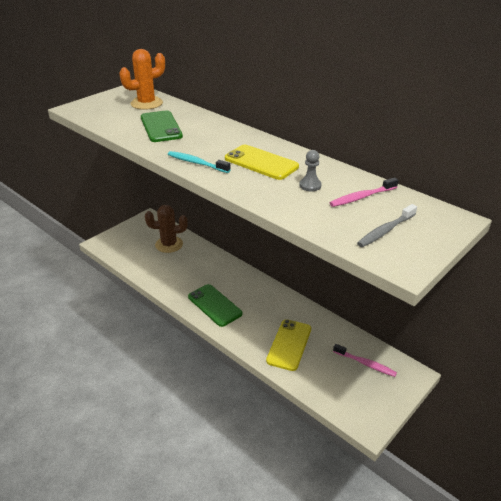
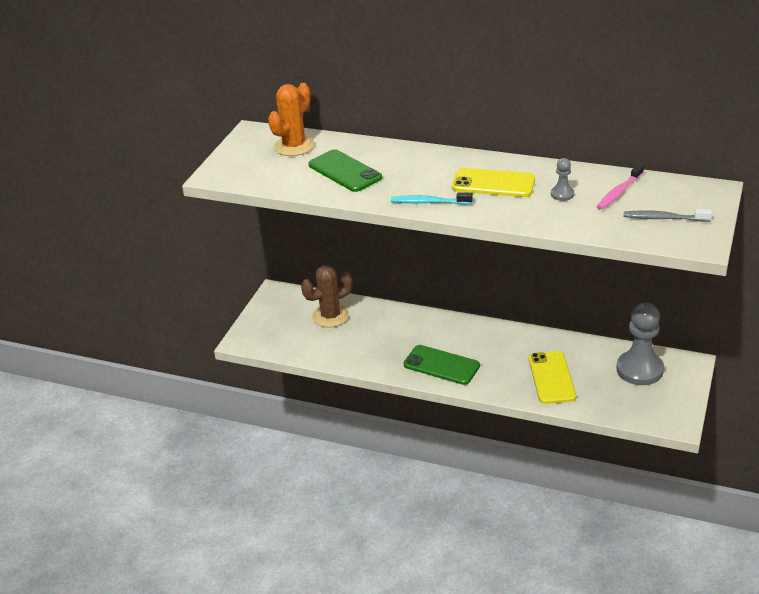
camera: 20 degrees left, 0 degrees up
pink toothbrush [333,344,397,377] -> grey pawn [616,303,664,385]
grey toothbrush [357,204,417,247] -> grey toothbrush turned 75 degrees clockwise [624,209,712,222]

